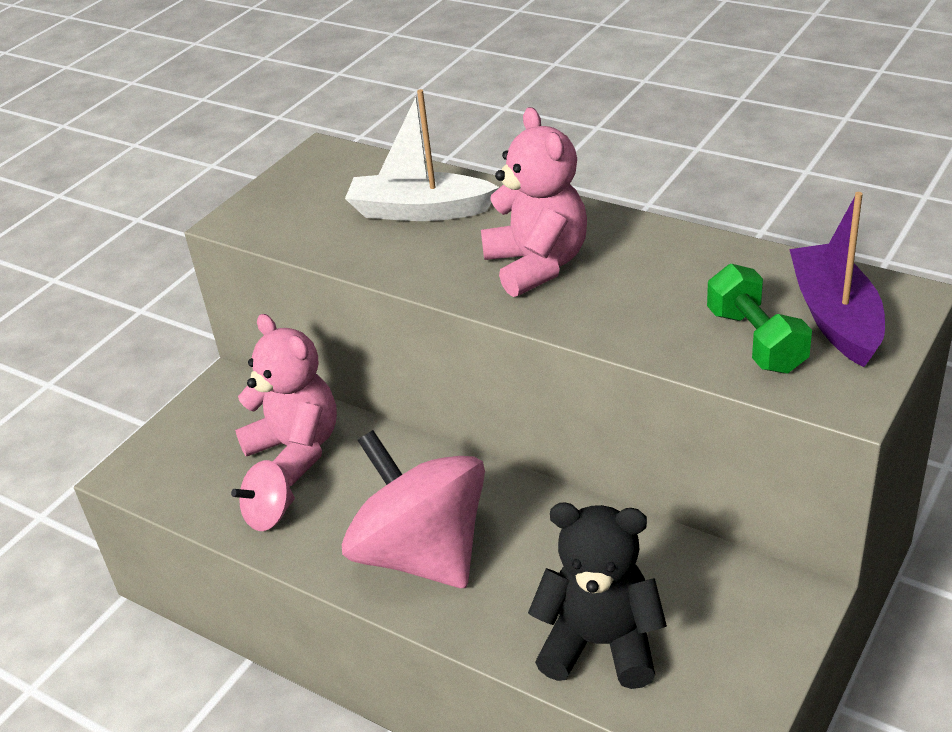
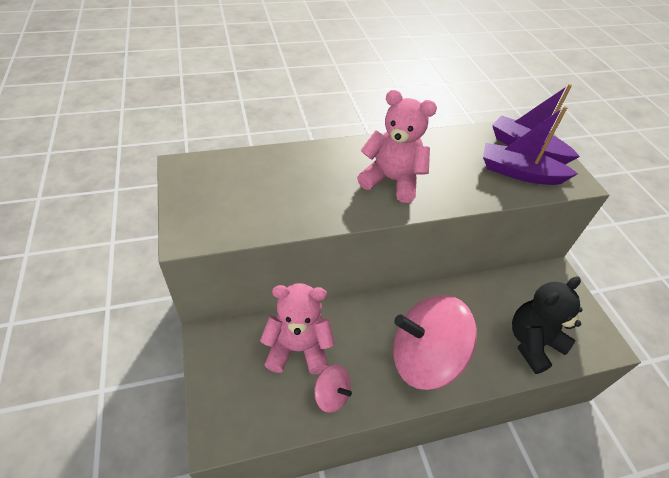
camera: 55 degrees left, 10 degrees up
pink spinning top [231,460,295,531] -> pink spinning top turned 60 degrees counterclockwise [314,365,352,413]
white boat [345,89,500,221] -> none
green dumbbell [707,264,812,374] -> purple boat [483,106,578,185]

